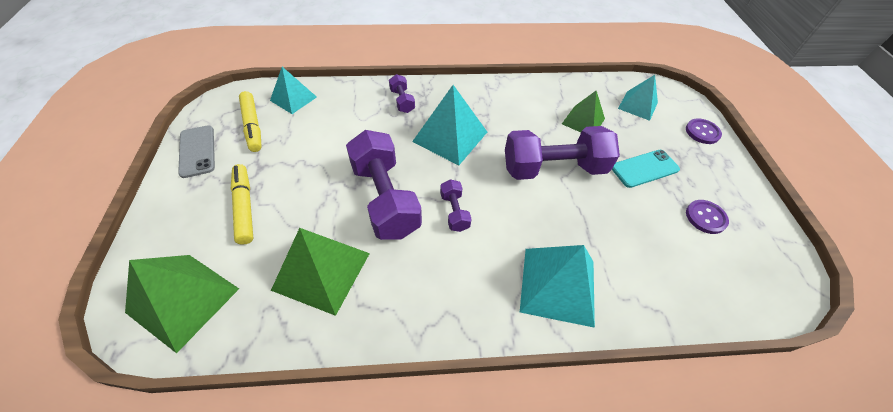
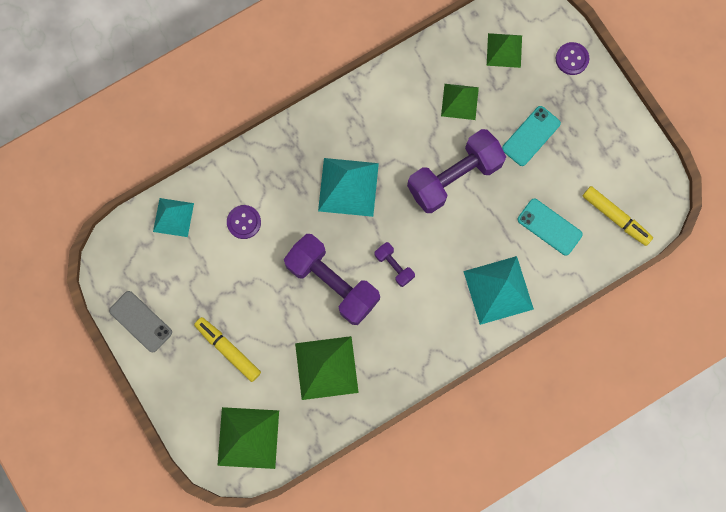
camera: 25 degrees left, 25 degrees up
yellow marker [239,91,262,152] -> yellow marker moved to [583,186,653,246]
purple dumbbell [389,74,415,113] -> none
turquoise pyramid [618,75,658,121] -> green pyramid [487,33,522,68]
purple button [686,200,729,234] -> purple button moved to [227,205,261,239]
none -> turquoise phone [518,199,583,256]

